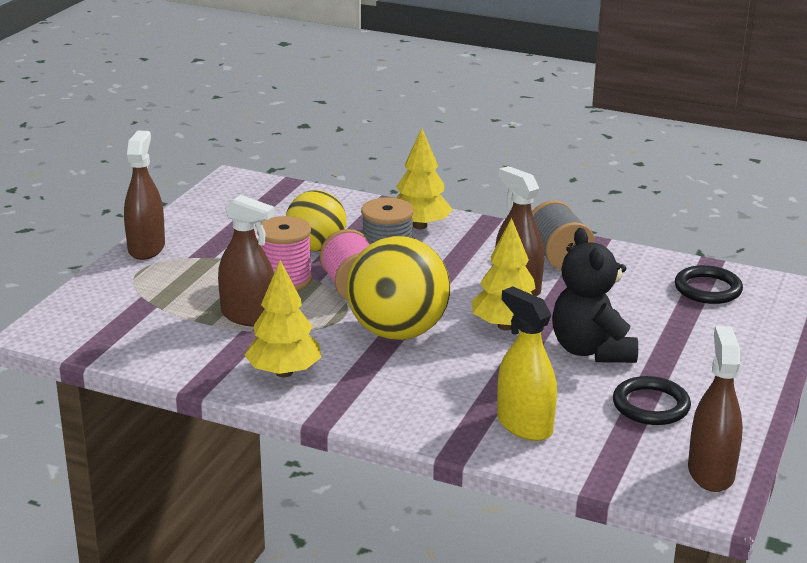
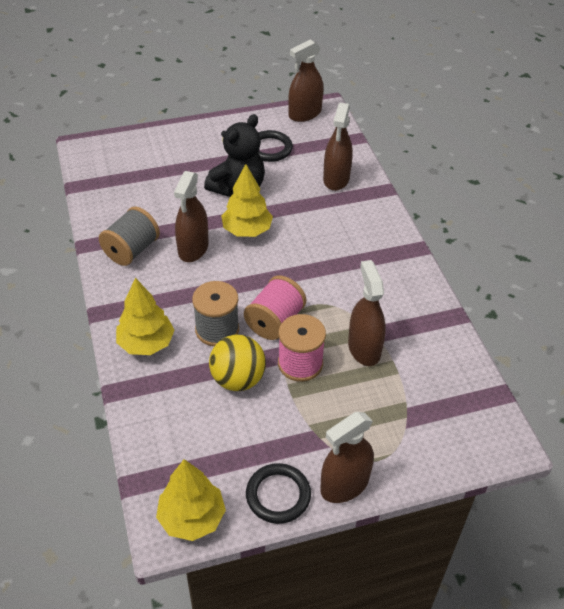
camera: 130 degrees left, 20 degrees up
yellow tree [244,260,321,377] -> yellow tree moved to [156,459,226,541]
yellow ball [347,236,450,340] -> none
yellow spray bottle [497,286,557,441] -> brown spray bottle [323,103,353,191]
black ring [675,265,743,304] -> black ring moved to [246,463,311,524]

